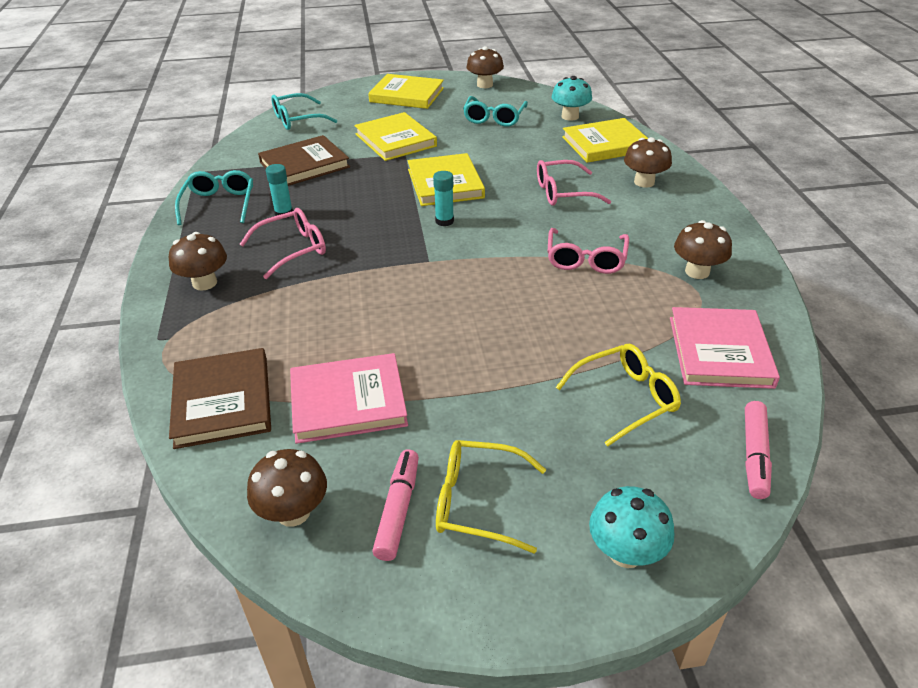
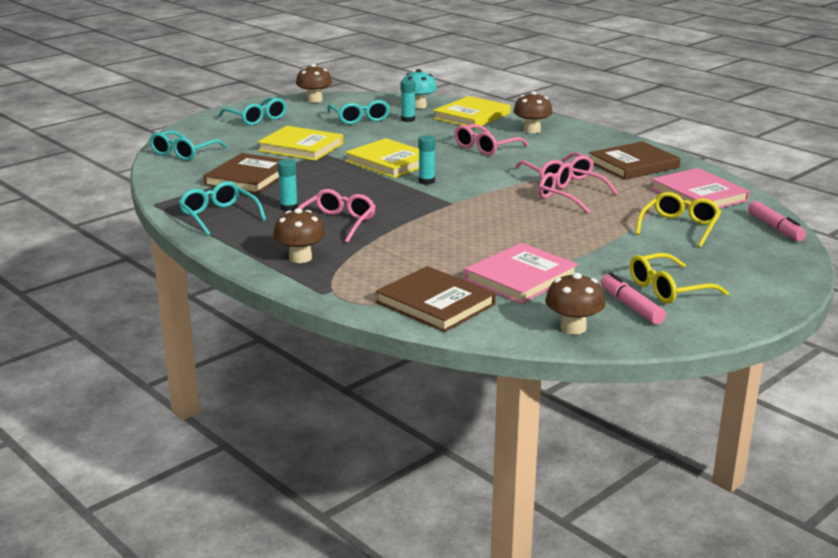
camera: 35 degrees left, 15 degrees down
yellow book [368,74,444,109] -> turquoise glasses [219,98,287,126]
turquoise mushroom [589,486,674,568] -> none
brown mushroom [674,220,732,279] -> brown book [589,141,681,180]
none -> turquoise glue stick [401,79,415,122]
none -> pink glasses [539,163,618,213]

